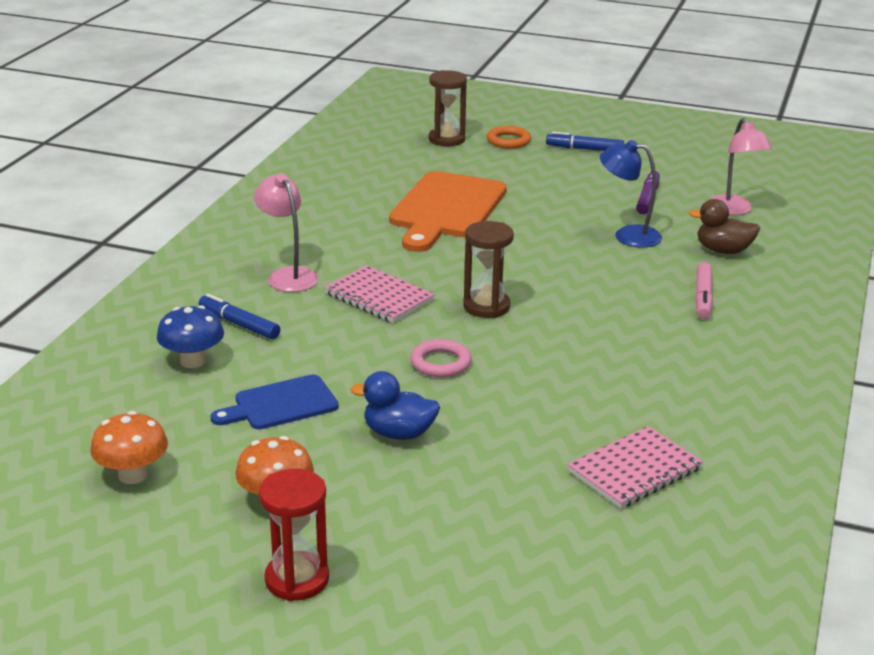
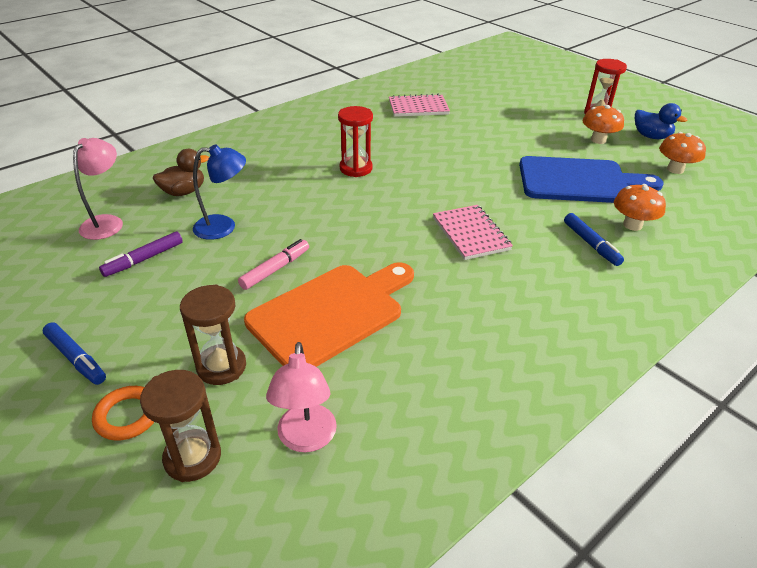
camera: 150 degrees left, 10 degrees up
blue mushroom [157,305,224,368] -> orange mushroom [614,184,666,231]
blue cutting board [210,374,339,429] -> blue cutting board [519,156,664,203], size x1.76
pink lamp [254,174,318,292] -> pink lamp moved to [266,342,337,452]
blue duck [350,371,440,440] -> blue duck moved to [635,103,687,139]
pink ring [410,339,472,378] -> none
brown hourglass [463,221,514,318] -> brown hourglass moved to [180,284,246,385]
blue lamp [600,140,662,248] -> blue lamp turned 60 degrees counterclockwise [193,144,246,240]
brown duck [689,199,760,254] -> brown duck turned 75 degrees counterclockwise [153,149,209,196]
pink marker [695,262,713,319] -> pink marker moved to [238,239,309,290]
none -> red hourglass [338,106,373,177]

